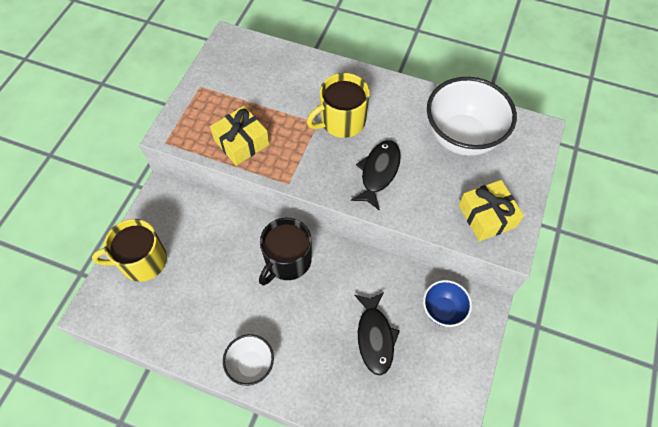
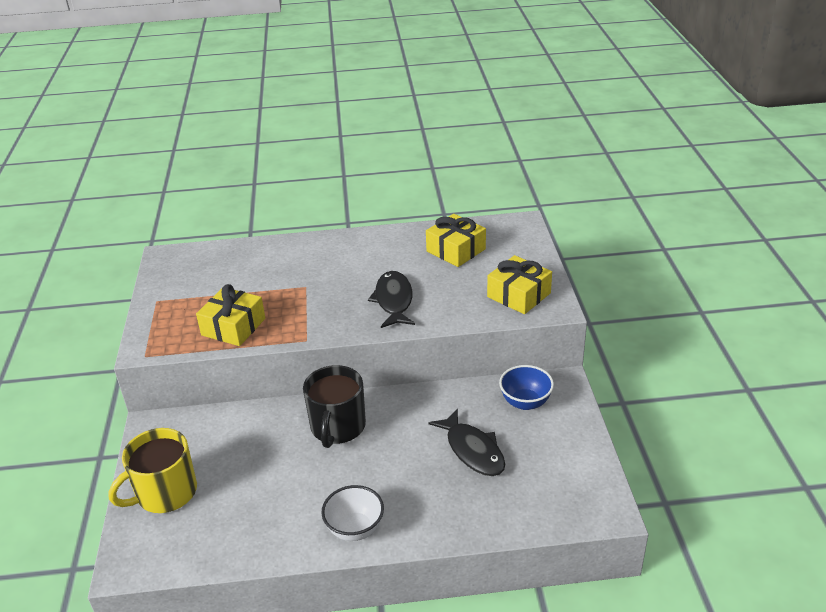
camera: 25 degrees left, 25 degrees down
yellow mug [307,73,370,138] -> none
white bowl [427,77,517,156] -> yellow gift [426,214,486,267]

